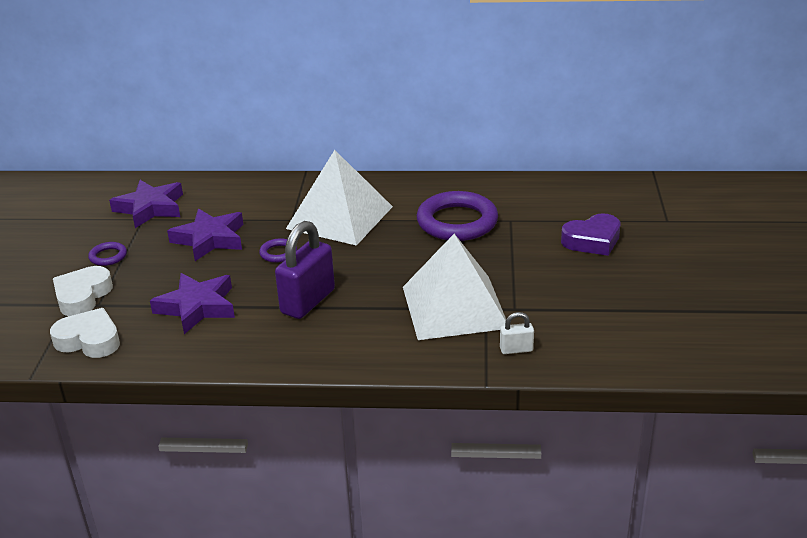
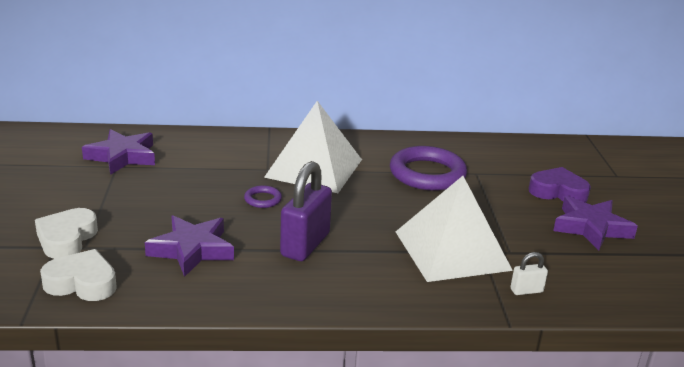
camera: 10 degrees left, 5 degrees down
purple ring [88,242,127,266] -> none
purple star [167,208,243,261] -> purple star moved to [553,196,638,251]
purple heart [561,213,621,256] -> purple heart turned 135 degrees counterclockwise [528,167,591,203]

